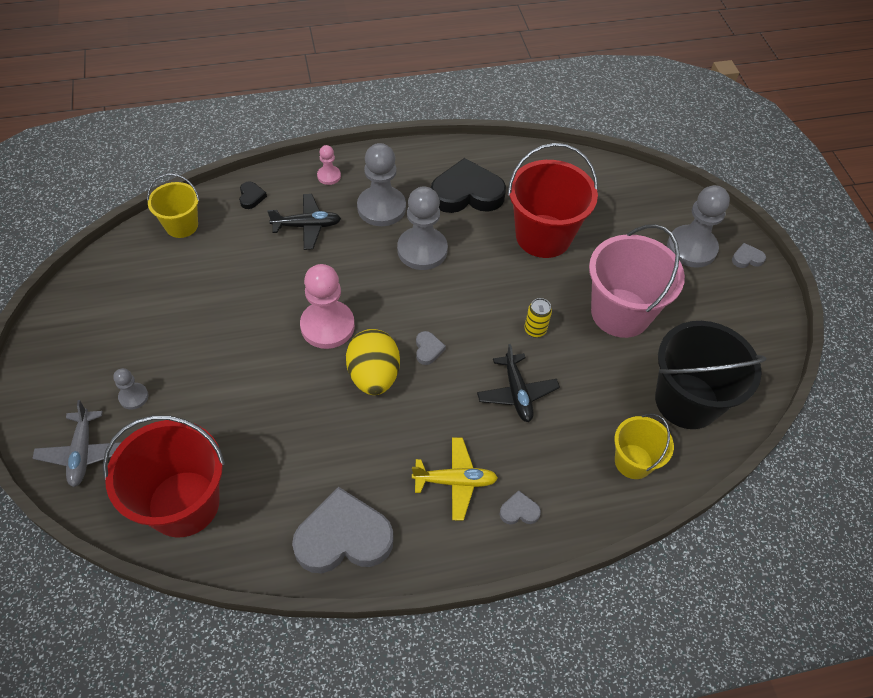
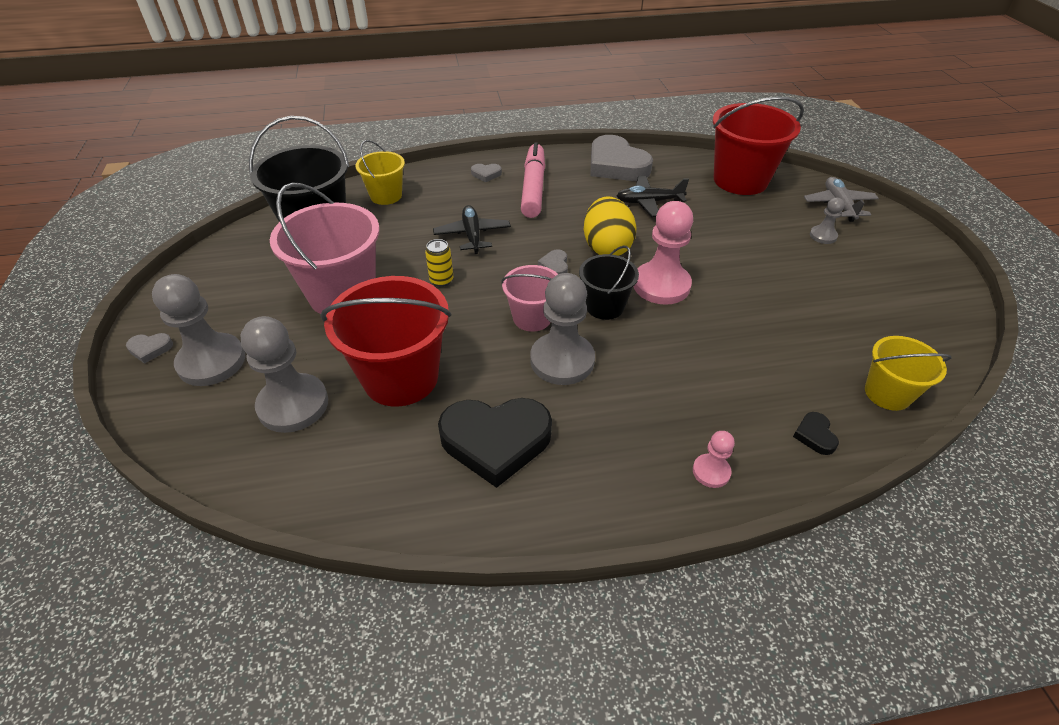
camera: 175 degrees left, 10 degrees down
black plane [267,194,341,250] -> black plane moved to [617,176,689,217]
grey heart [292,487,393,573] -> grey heart turned 60 degrees clockwise [590,135,653,181]
grey pawn [357,143,406,226] -> grey pawn moved to [240,316,328,433]
yellow plane [412,437,498,521] -> pink marker [521,142,545,218]
none -> pink bucket [501,265,558,332]
none -> black bucket [579,245,639,320]

